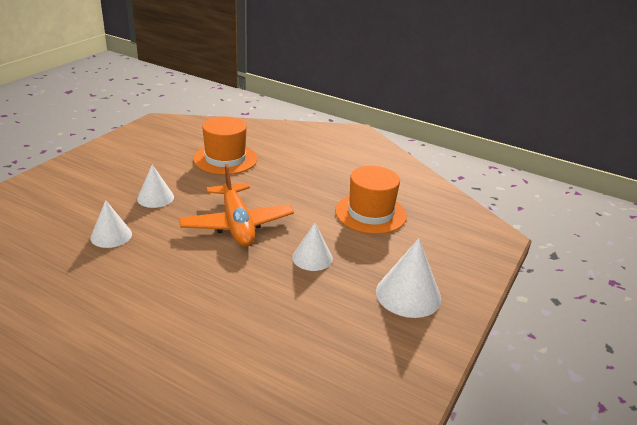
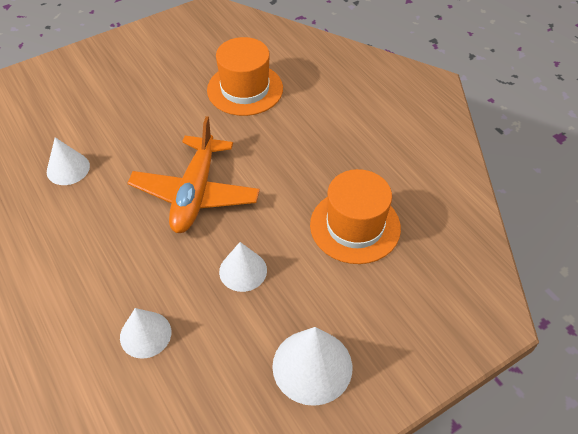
camera: 30 degrees right, 20 degrees up
white cone [137,165,174,208] -> white cone moved to [120,308,171,359]

